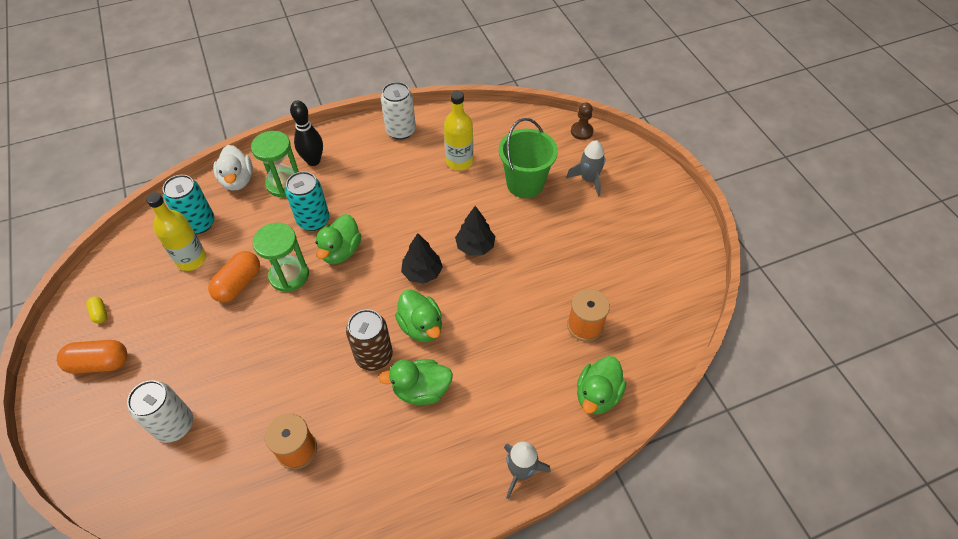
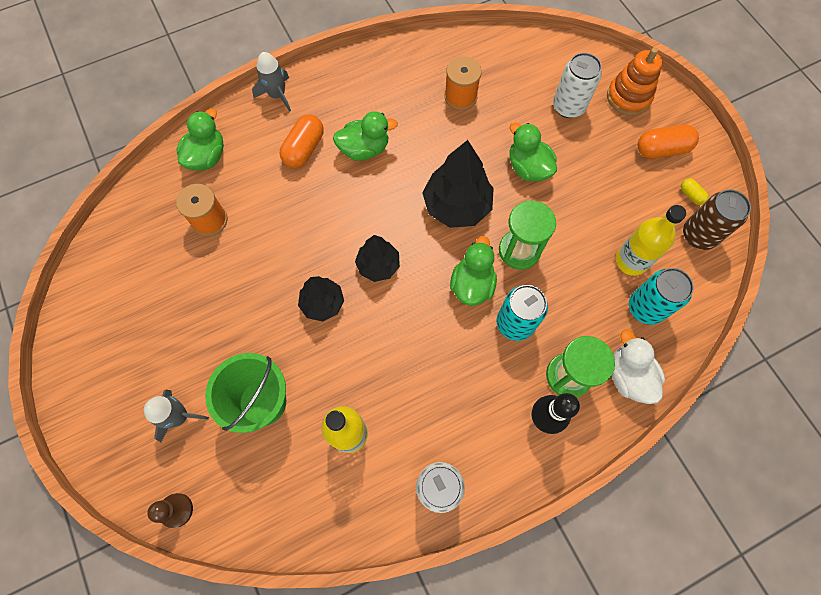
camera: 175 degrees right, 15 degrees up
orange capsule [208,251,260,303] -> orange capsule moved to [280,114,324,168]
brown can [346,309,393,371] -> brown can moved to [683,189,751,250]
green duck [395,289,442,342] -> green duck moved to [509,123,557,182]
none -> black tree [422,140,494,228]
none -> orange stacking toy [607,48,662,116]

